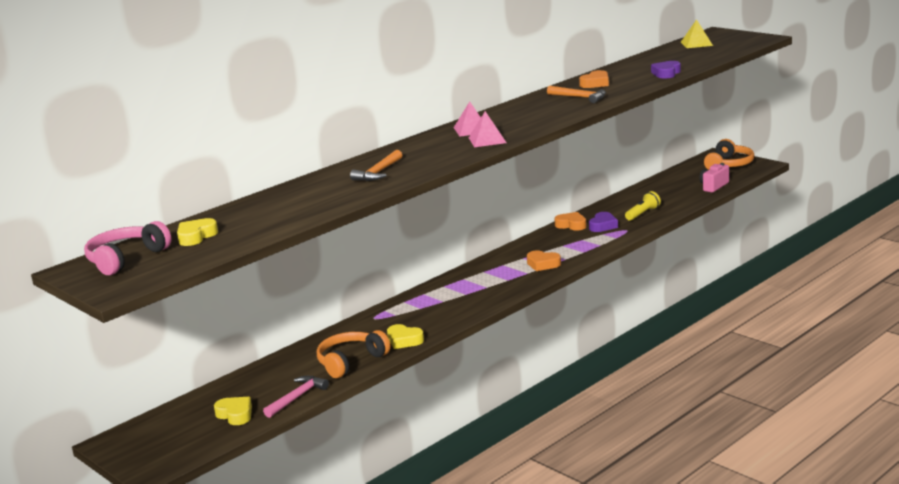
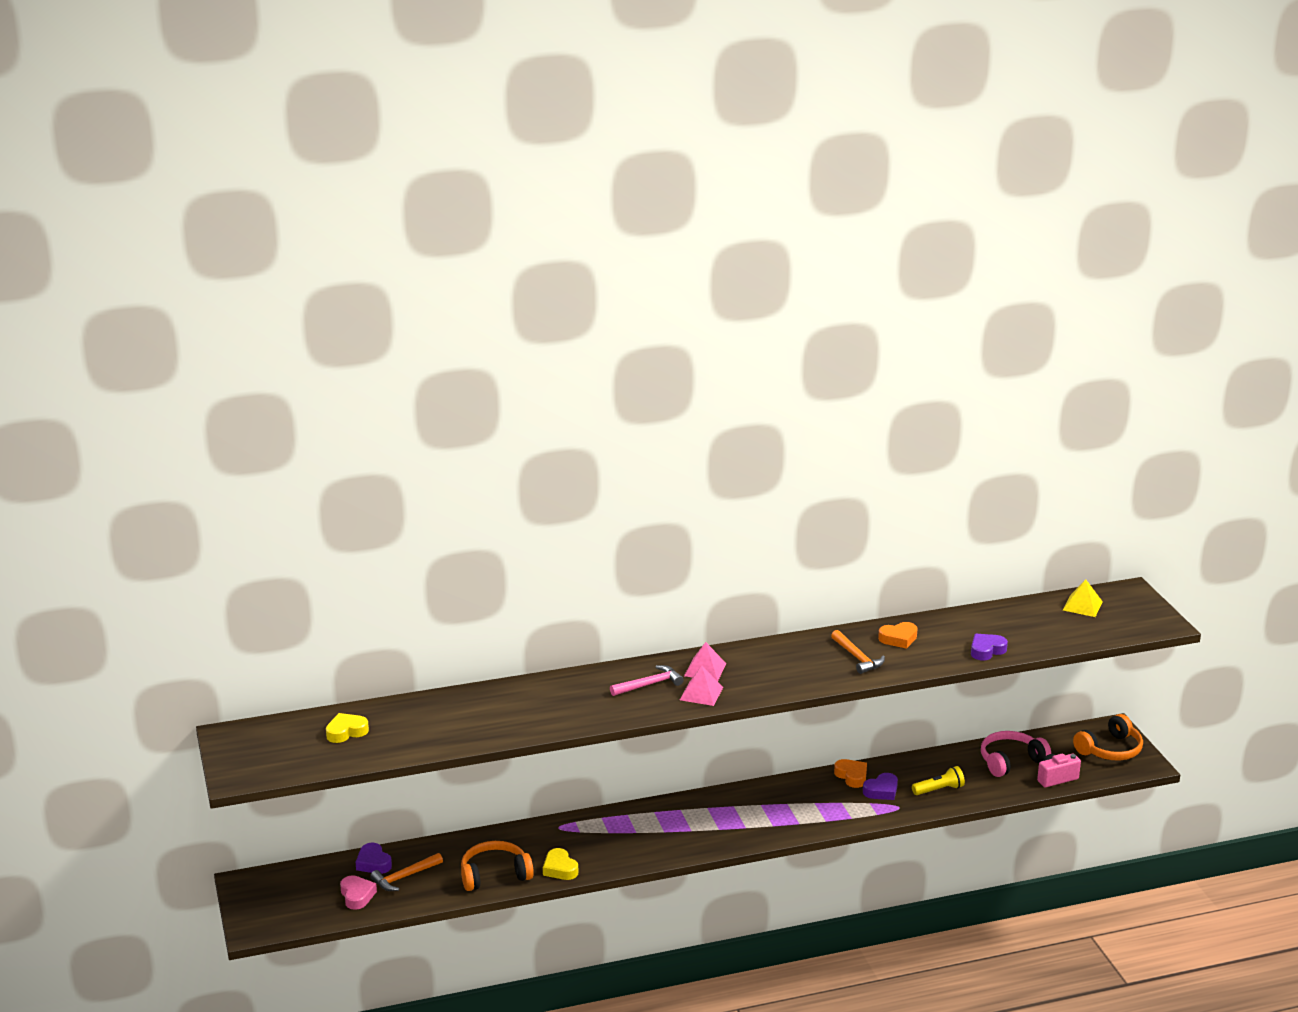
camera: 25 degrees right, 5 degrees up
pink headphones [84,221,171,275] -> pink headphones moved to [981,731,1051,777]
yellow heart [214,397,252,425] -> pink heart [340,875,377,910]
pink hammer [263,376,329,418] -> pink hammer moved to [610,665,684,696]
orange hammer [350,150,402,181] -> orange hammer moved to [370,853,443,891]
orange heart [527,250,561,271] -> none
none -> purple heart [356,843,392,874]

